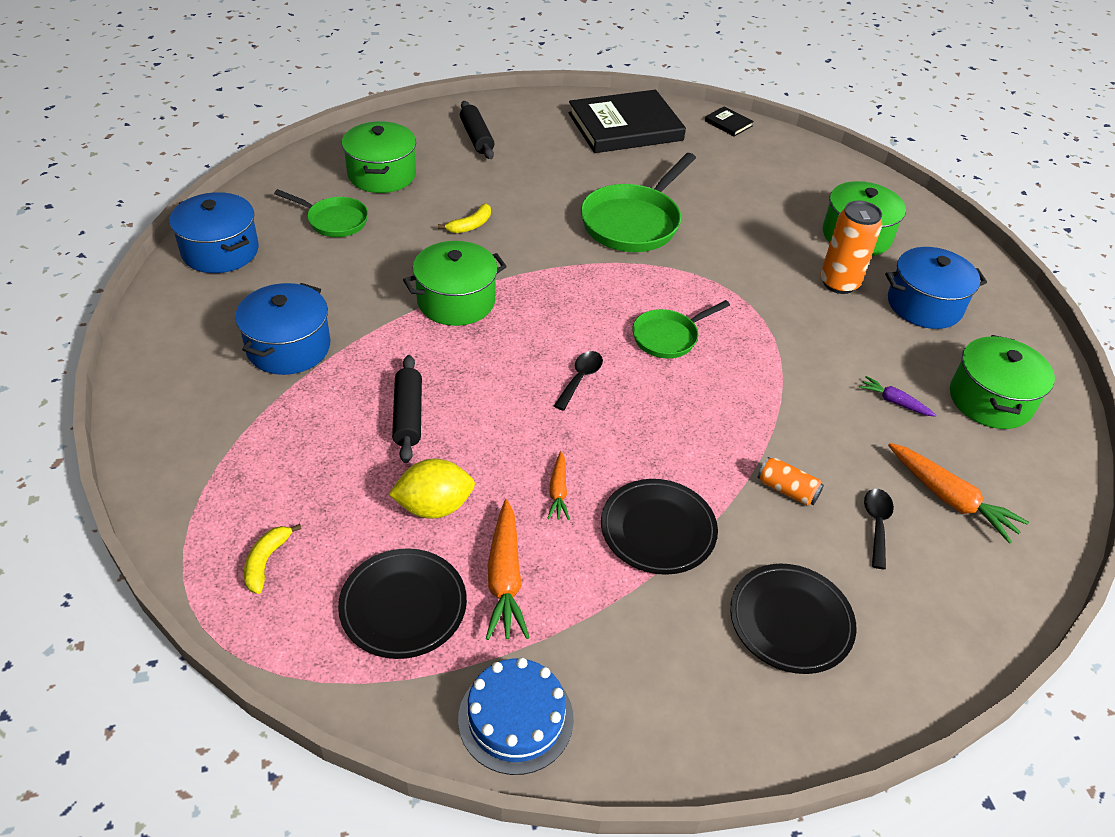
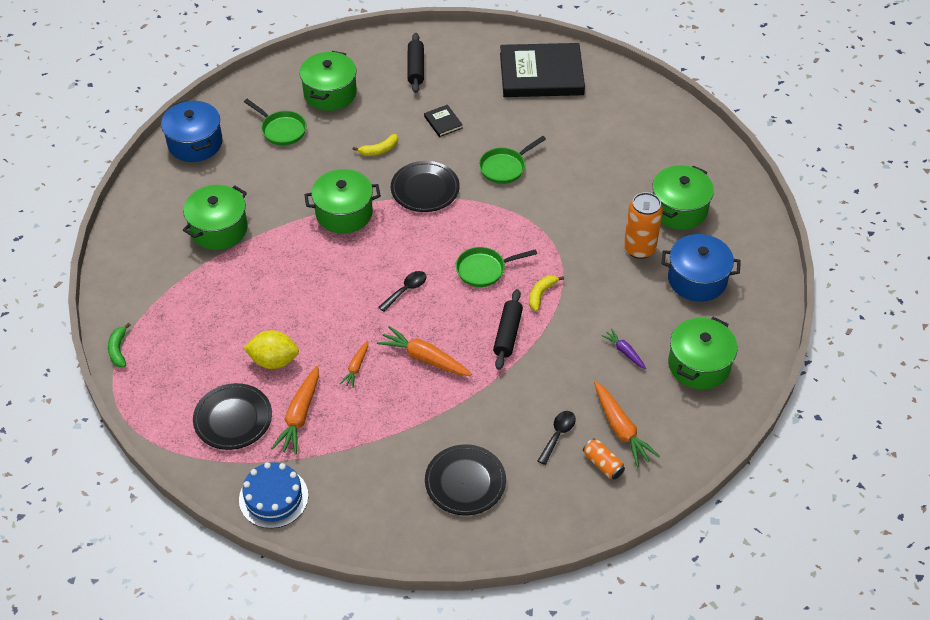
camera: 20 degrees right, 5 degrees up
blue pot [235,283,330,375] -> green pot [183,185,248,250]
yellow banana [244,524,302,594] -> yellow banana moved to [529,275,564,311]
black rolling pin [392,355,422,463] -> black rolling pin moved to [493,289,523,370]
green pan [581,153,696,252] -> green pan [479,136,546,184], size x0.58
black plate [601,479,718,575] -> black plate moved to [391,161,460,212]
black book [705,106,754,137] -> black book moved to [424,105,463,137]
orange can [758,457,824,505] -> orange can moved to [583,438,625,480]
none -> green banana [108,323,130,367]
none -> orange carrot [377,326,472,376]

